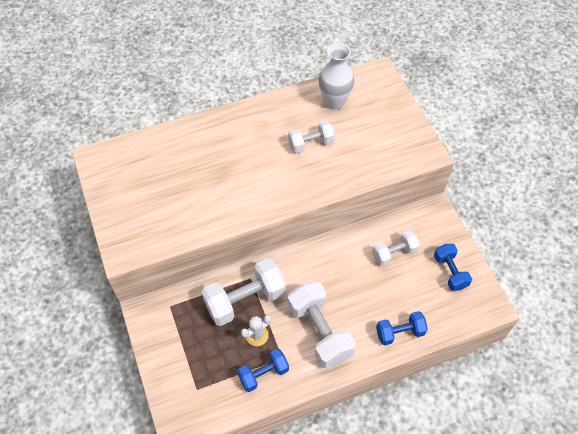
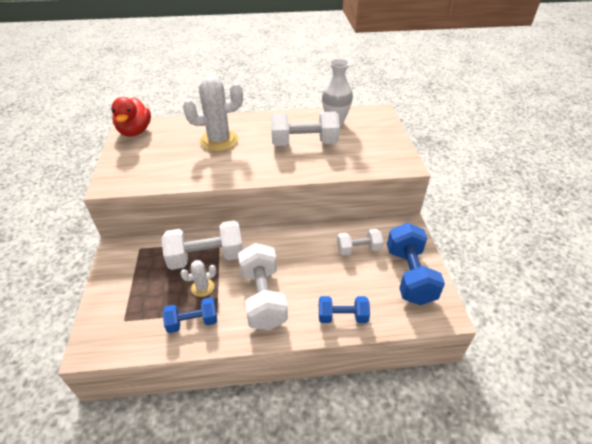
camera: 15 degrees right, 15 degrees down
white dumbbell [288,121,335,153] -> white dumbbell [271,111,340,146], size x1.70
blue dumbbell [434,244,472,291] -> blue dumbbell [387,223,445,305], size x1.70
none -> red duck [111,97,151,137]
none -> white cactus [183,76,243,151]

